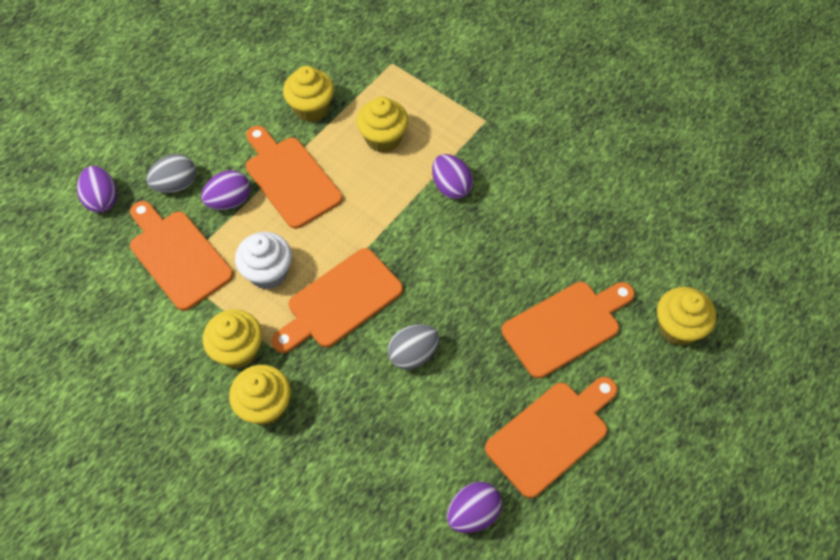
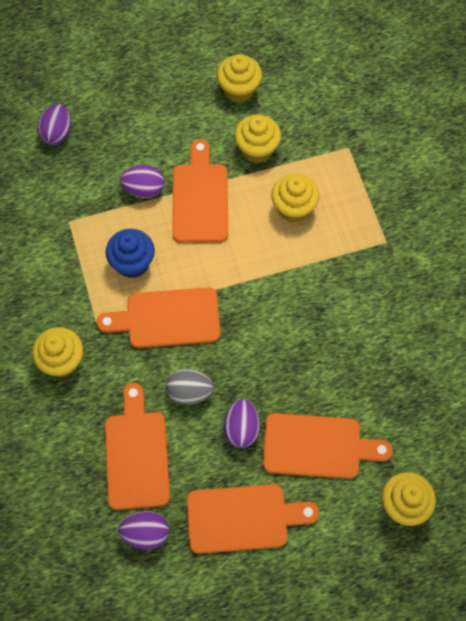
camera: 35 degrees right, 5 degrees up
orange cutting board [130,201,233,311] -> orange cutting board moved to [105,383,170,510]
grey egg [146,154,196,193] -> none
yellow cupcake [203,309,262,369] -> yellow cupcake moved to [217,54,262,103]
white cupcake [235,232,292,289] -> blue cupcake [106,229,155,278]
purple egg [432,154,473,199] -> purple egg moved to [224,399,260,448]

